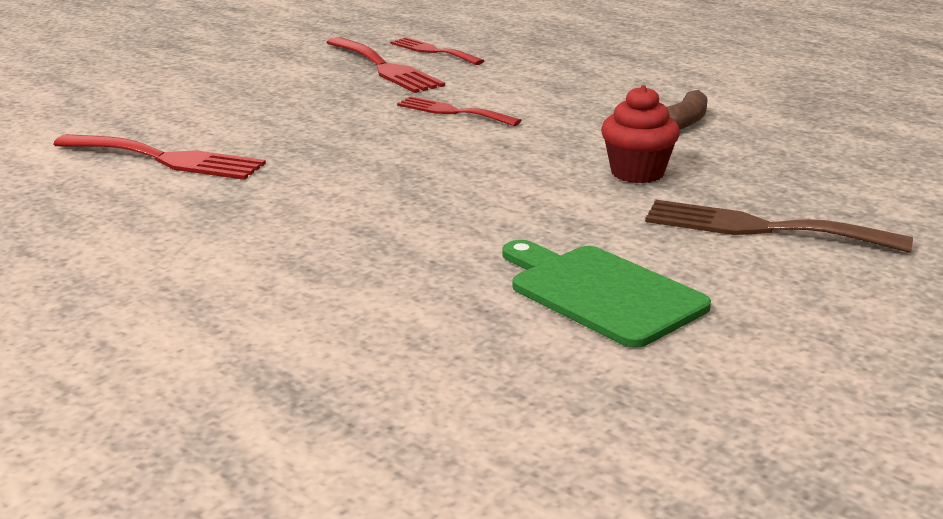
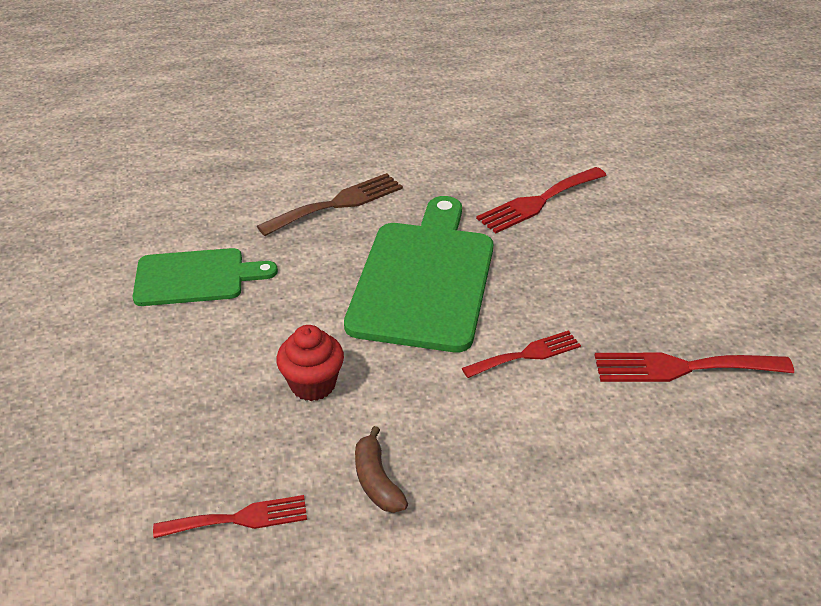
camera: 125 degrees right, 15 degrees up
red fork [390,37,484,65] -> red fork moved to [153,495,307,538]
brown fork [645,200,913,253] -> brown fork moved to [257,173,403,236]
none -> green cutting board [344,196,493,352]

